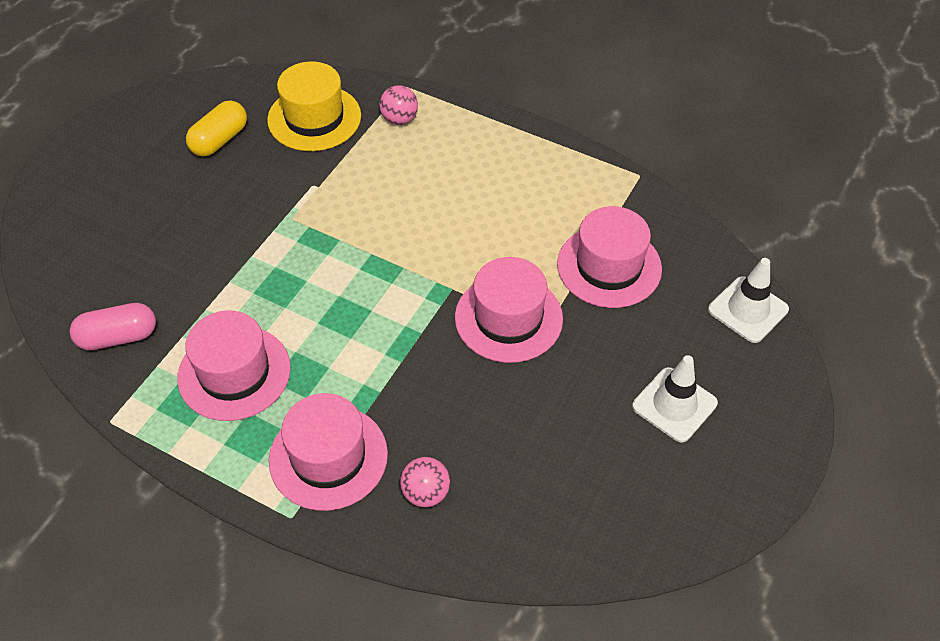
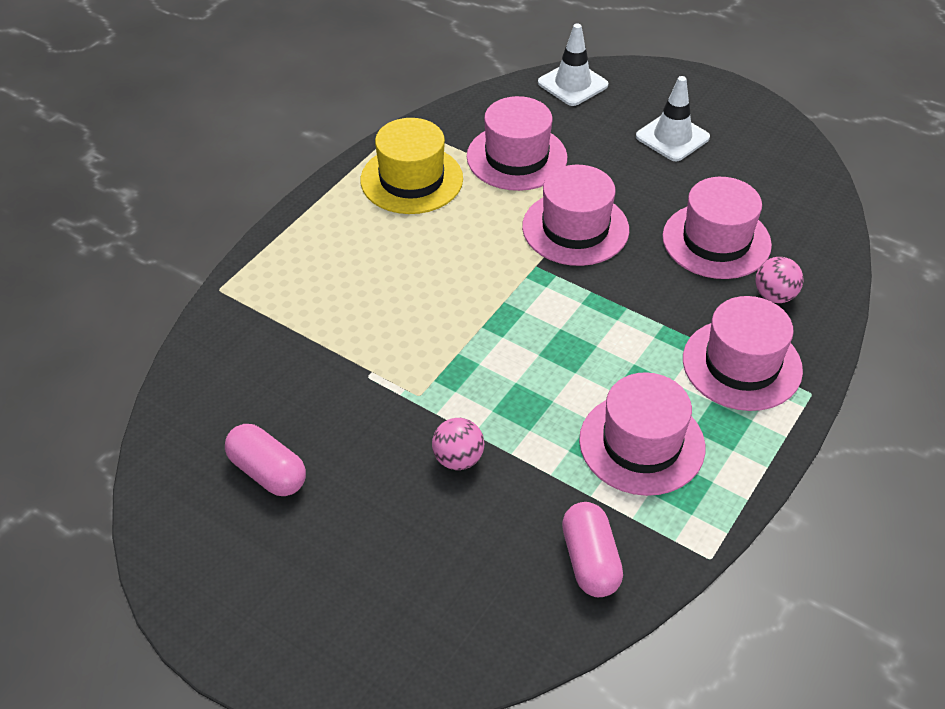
camera: 85 degrees left, 5 degrees down
yellow capsule [186,101,247,157] -> pink capsule [225,424,306,496]
yellow hat [267,61,361,151] -> yellow hat moved to [360,118,463,214]
pink ball [379,85,418,125] -> pink ball moved to [432,418,484,470]
none -> pink hat [663,177,772,279]

